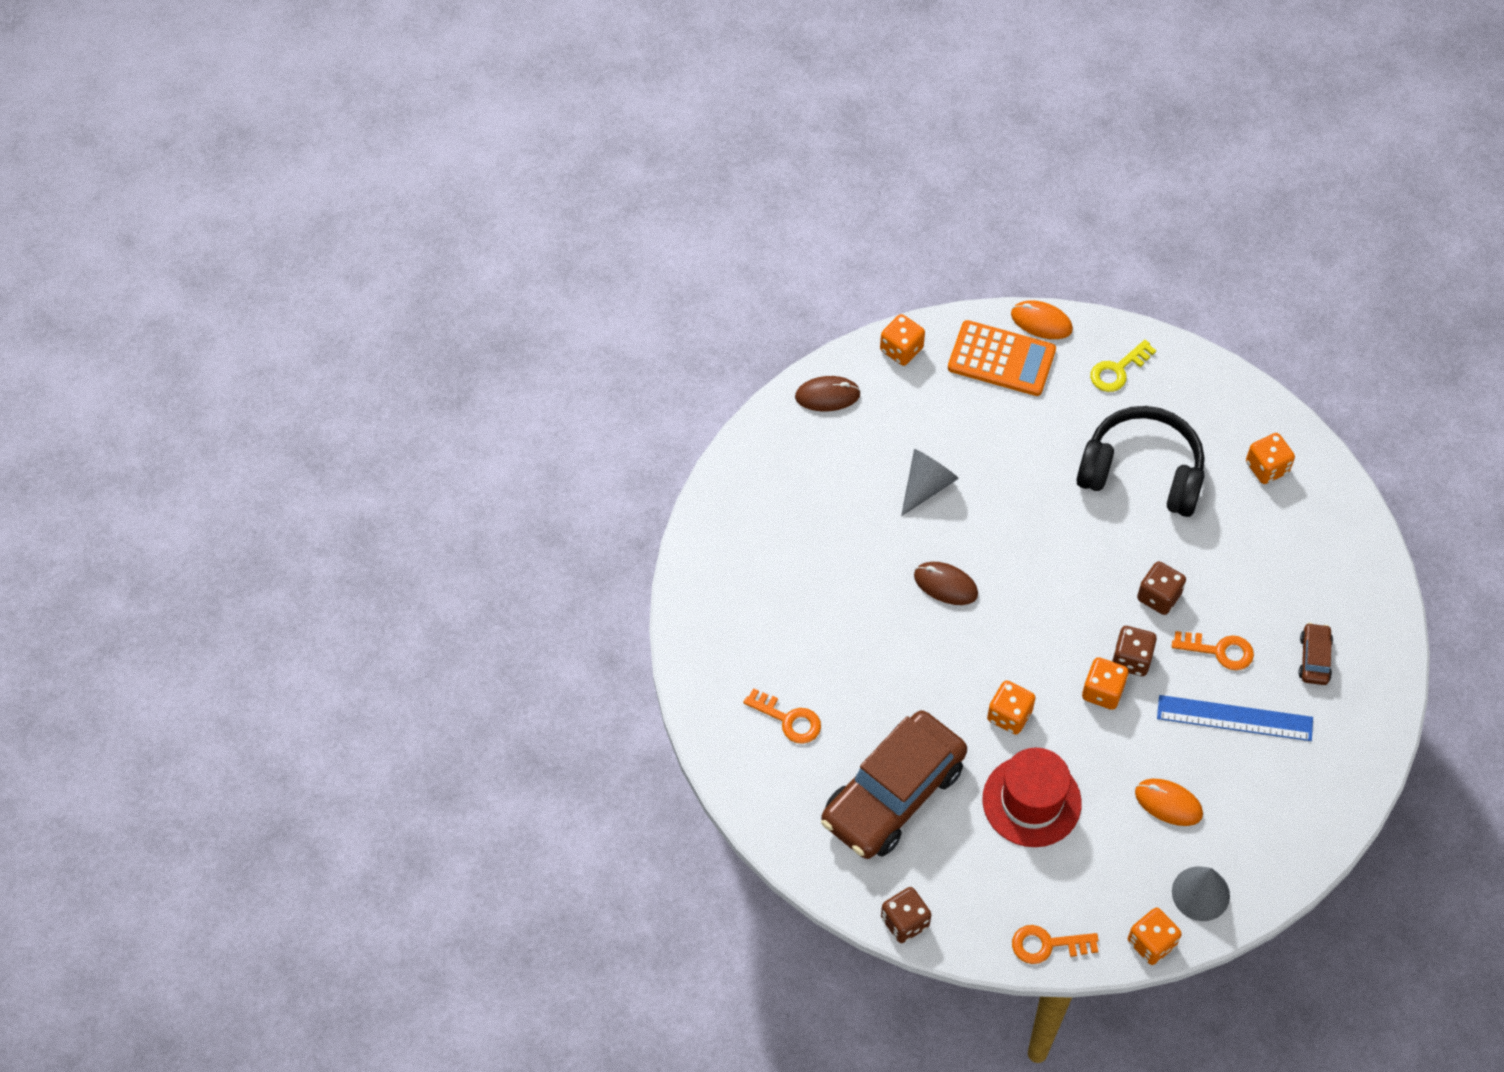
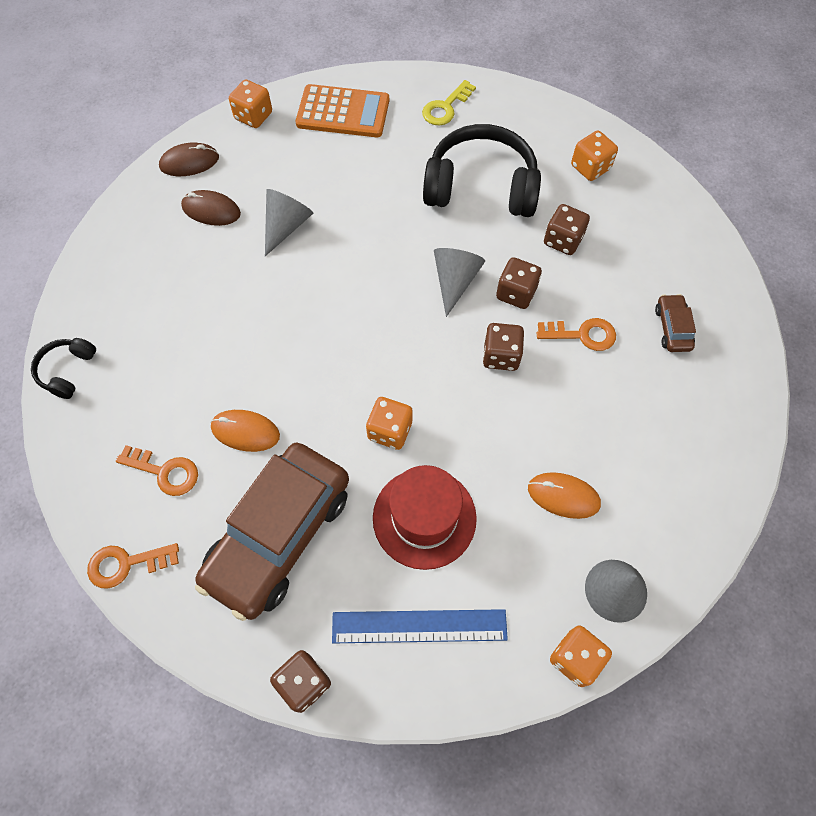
camera: 10 degrees left, 5 degrees up
brown mouse [914,562,978,605] -> brown mouse moved to [181,190,241,226]
orange mouse [1011,300,1073,339] -> orange mouse moved to [211,410,280,452]
orange key [1012,925,1098,964] -> orange key moved to [87,543,179,589]
orange dice [1082,657,1129,710] -> none
blue ruler [1157,695,1313,741] -> blue ruler moved to [332,609,508,643]
none -> black headphones [31,338,96,399]
none -> grey cone [434,248,485,317]
none -> brown dice [544,204,590,255]

